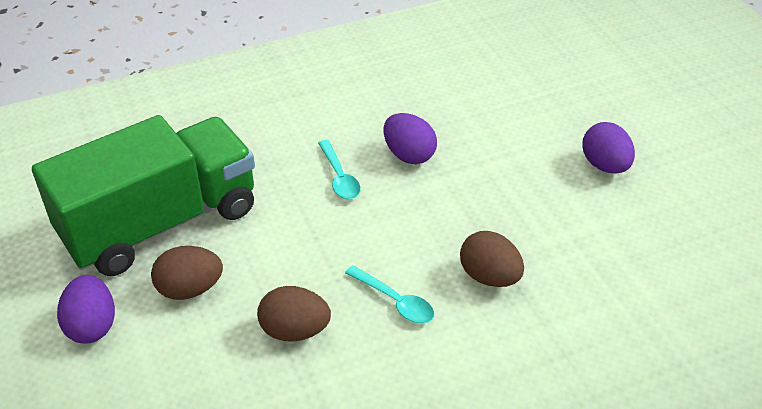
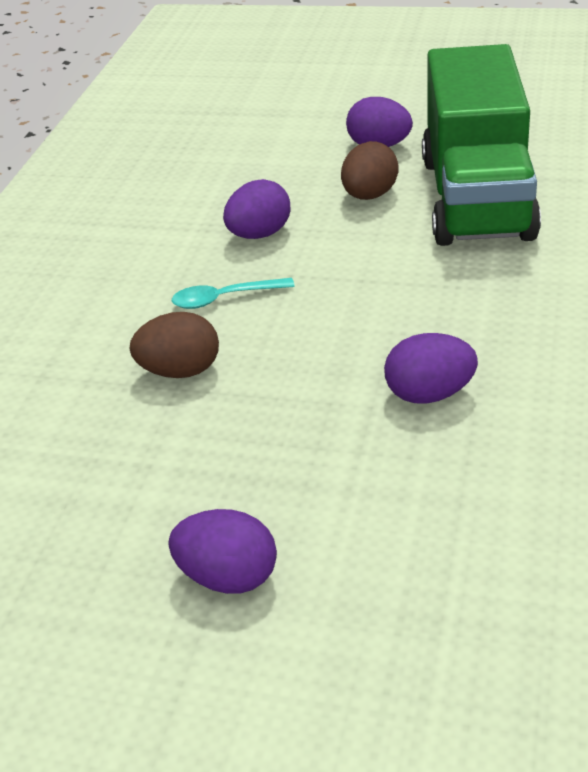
camera: 130 degrees right, 5 degrees down
brown egg [257,286,331,342] -> purple egg [223,179,290,239]
turquoise spoon [318,140,361,199] -> none

